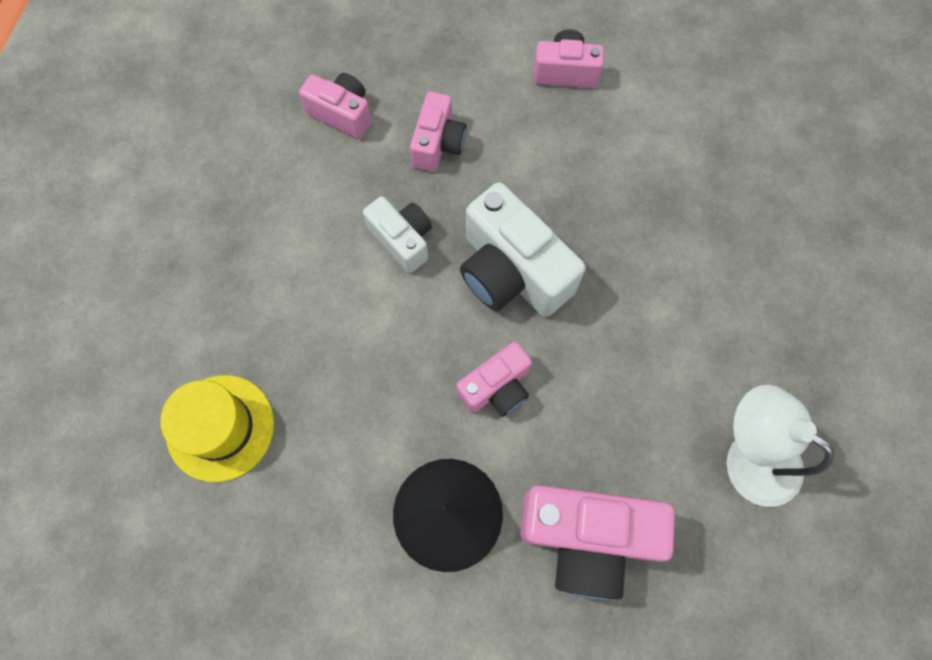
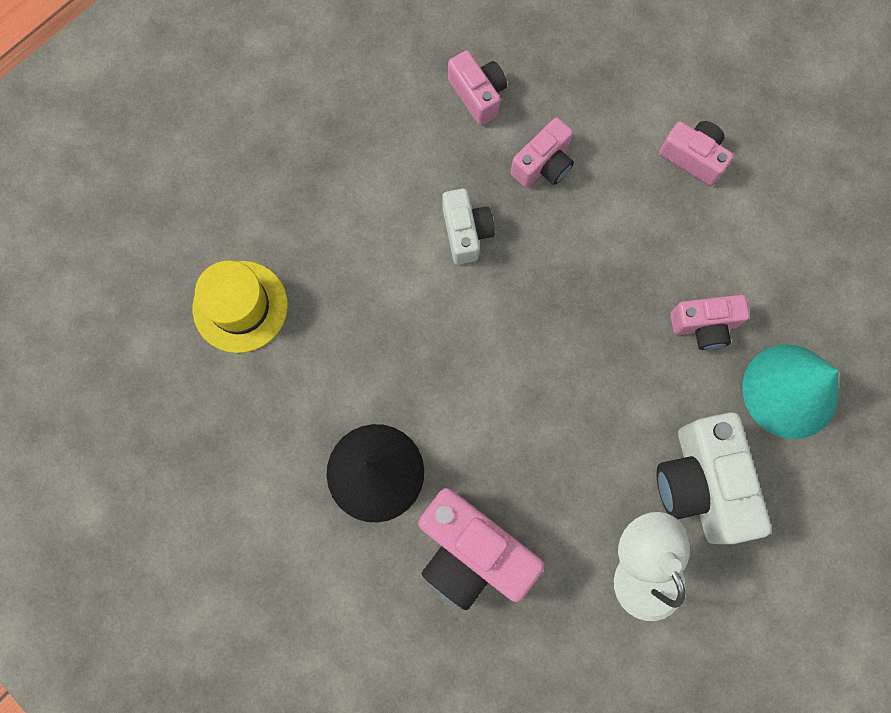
camera: 30 degrees right, 5 degrees up
pink camera [456,342,532,417] -> pink camera moved to [670,295,750,350]
white camera [460,182,586,317] -> white camera moved to [657,412,772,544]
none -> turquoise cone [743,344,838,439]

